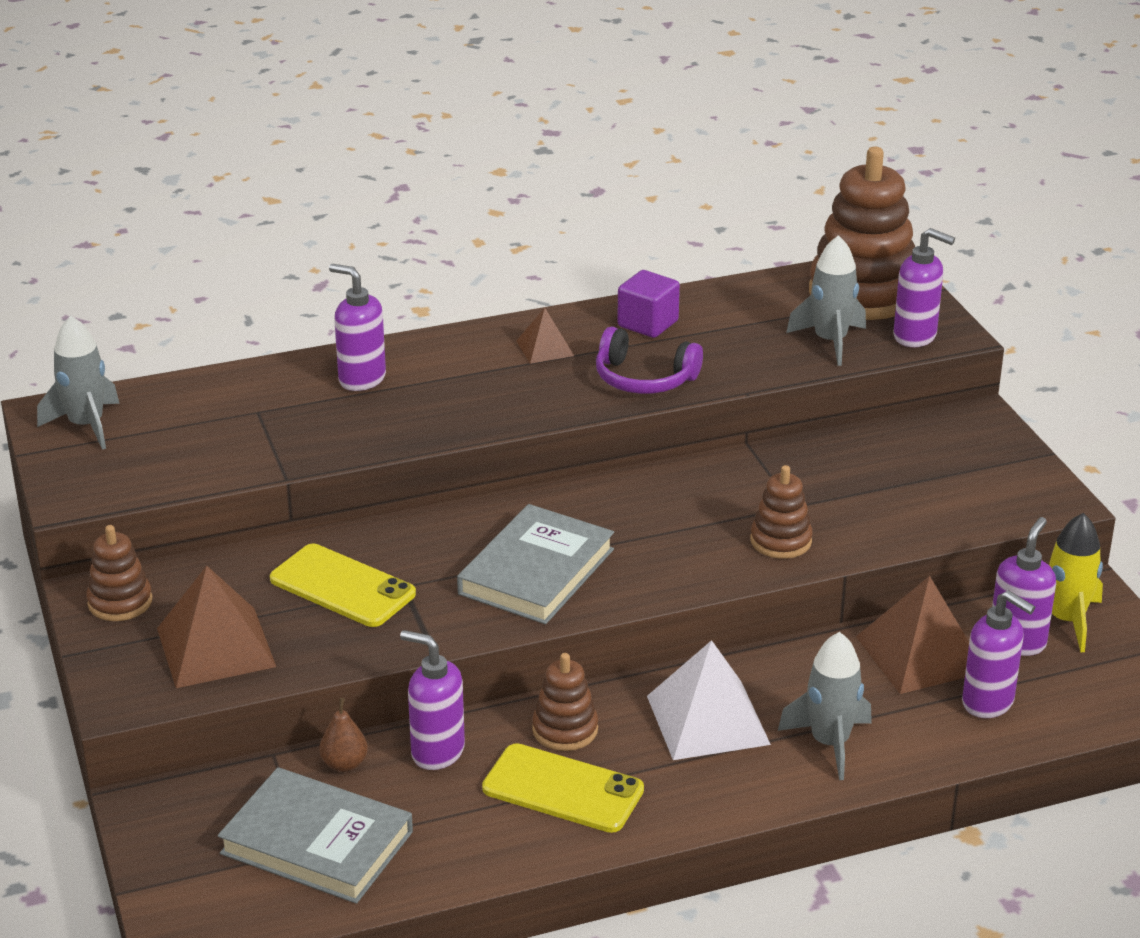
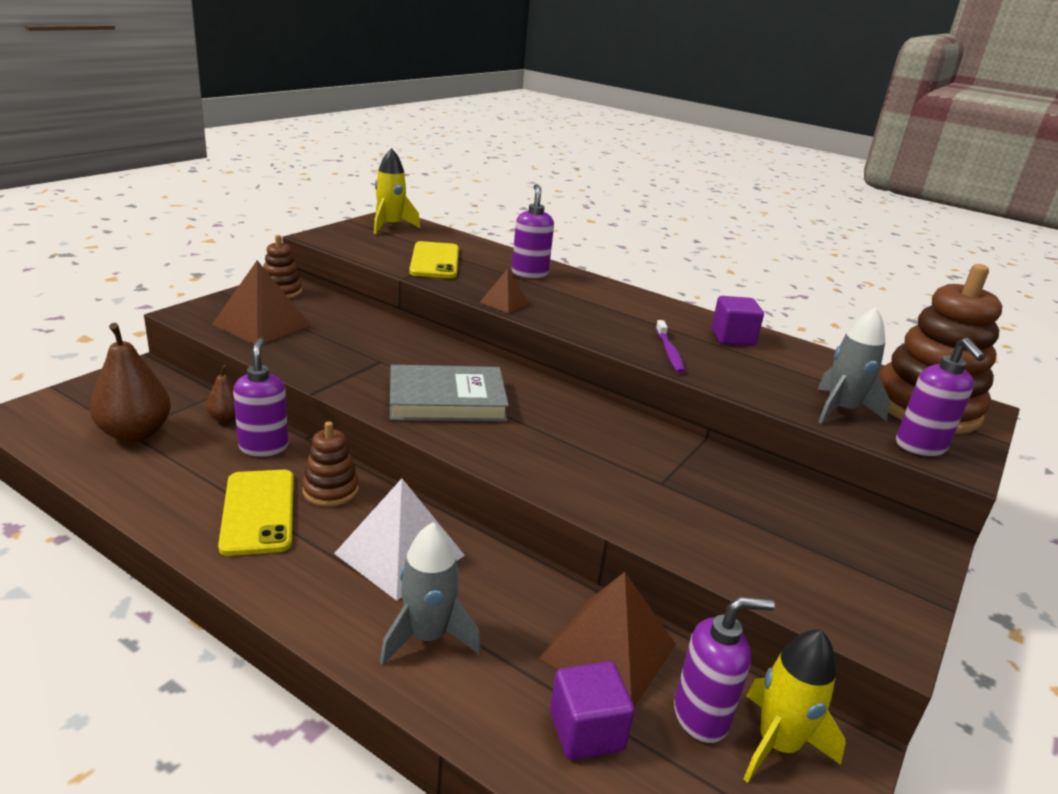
camera: 50 degrees right, 5 degrees down
grey rocket [37,315,120,450] -> yellow rocket [374,148,420,234]
grey book [218,767,413,904] -> brown pear [90,323,171,442]
yellow phone [270,544,416,627] -> yellow phone moved to [409,241,459,278]
brown pyramid [516,308,574,364] -> brown pyramid moved to [479,269,529,313]
purple headphones [596,327,703,394] -> purple toothbrush [656,320,685,373]
brown stacking toy [750,465,813,559] -> none
purple soap dispenser [962,590,1035,718] -> purple cube [550,661,635,760]

